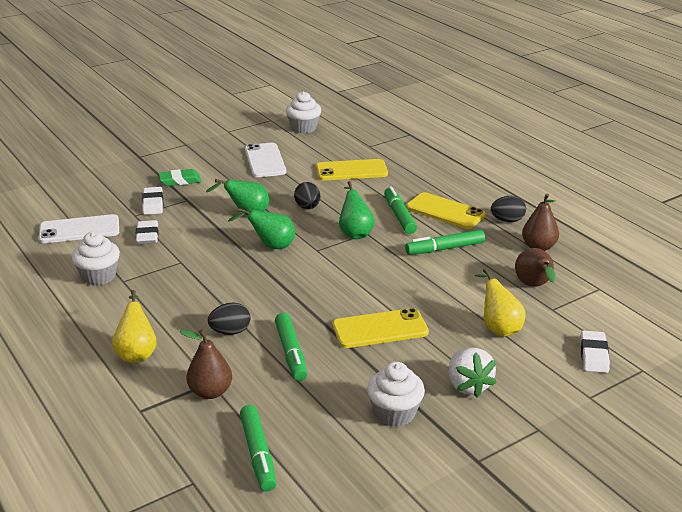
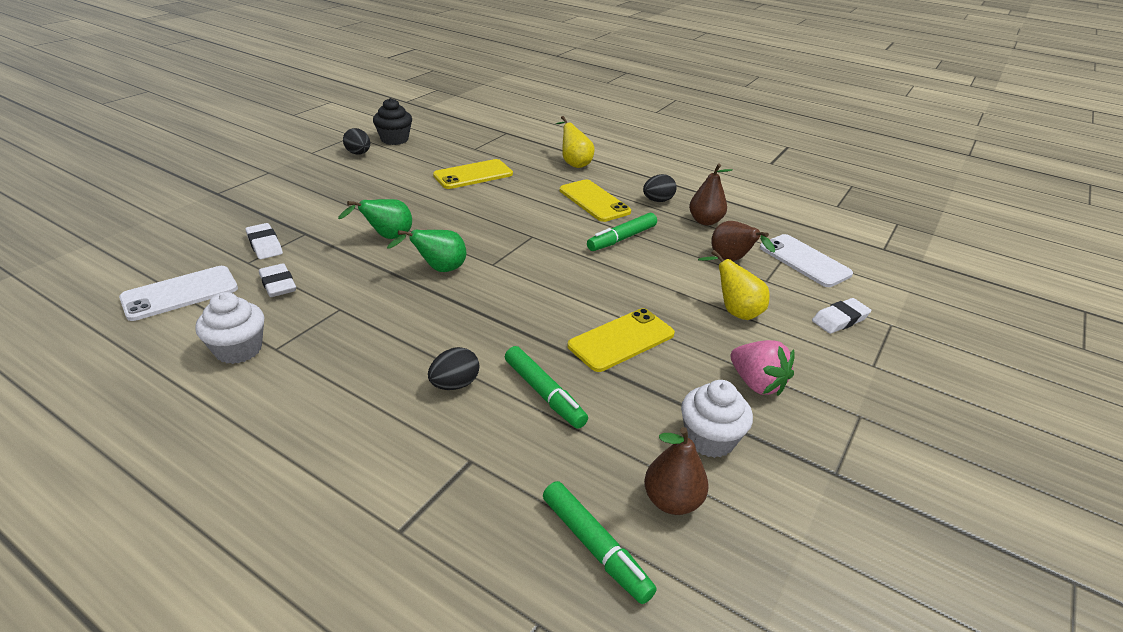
camera: 25 degrees left, 5 degrees up
yellow pear [112,290,157,363] -> yellow pear moved to [556,116,595,168]
green eraser [159,169,201,186] -> none
brown pear [180,329,232,399] -> brown pear moved to [644,427,709,515]
white phone [245,143,286,177] -> white phone moved to [760,234,853,287]
white cupcake [286,91,321,133] -> black cupcake [373,98,412,145]
black egg [294,182,320,209] -> black egg moved to [343,128,370,155]
green pear [339,181,375,239] -> none
green marker [384,187,417,234] -> none
yellow phone [406,192,486,229] -> yellow phone turned 45 degrees clockwise [560,179,631,222]
white strawberry [449,348,497,397] -> pink strawberry [730,340,795,396]
white eraser [580,330,610,373] -> white eraser turned 75 degrees clockwise [812,298,871,334]

